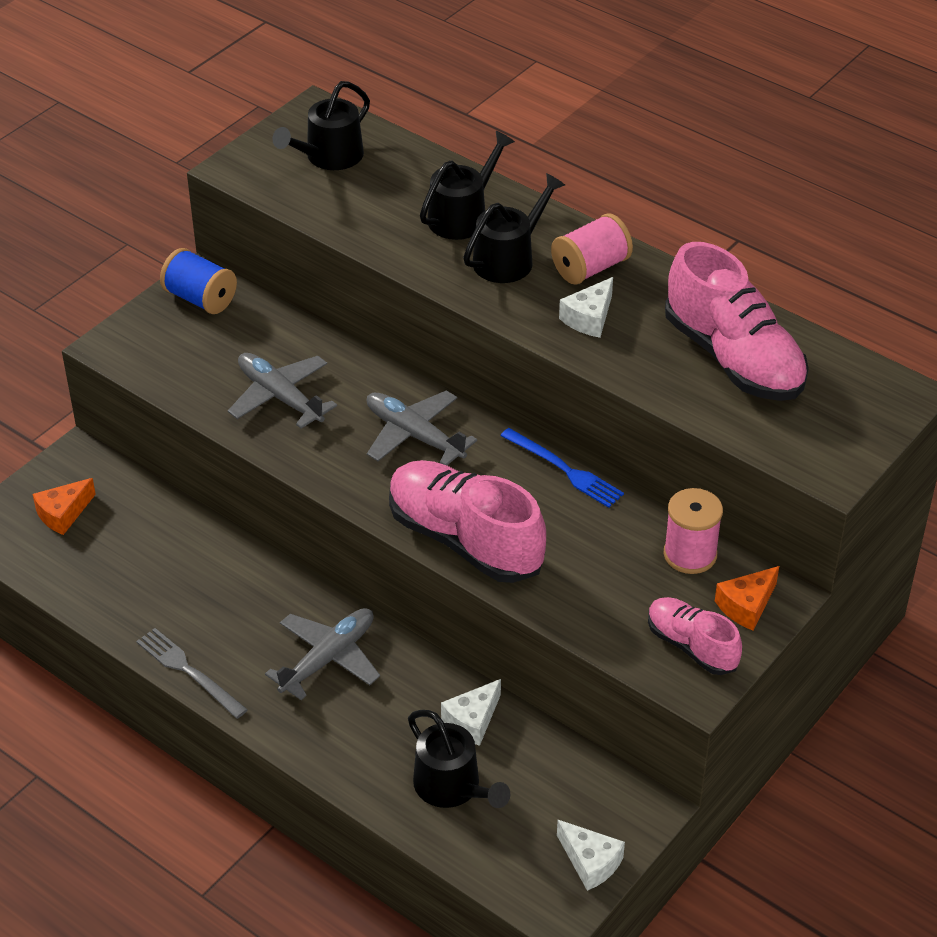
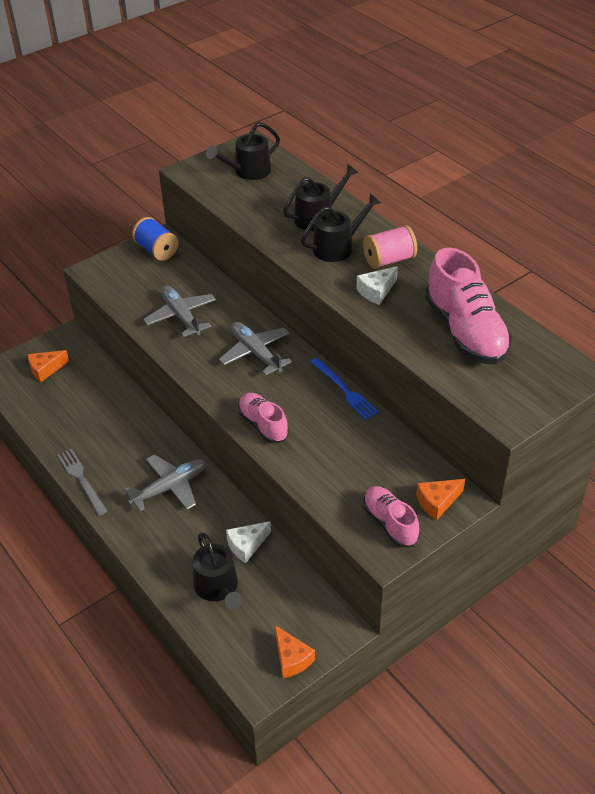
camera: 15 degrees right, 0 degrees up
pink shoe [389,460,546,583] -> pink shoe [238,393,289,444], size x0.57
white cheese [557,820,625,891] -> orange cheese [275,625,315,678]
pink spool [664,488,723,574] -> none

